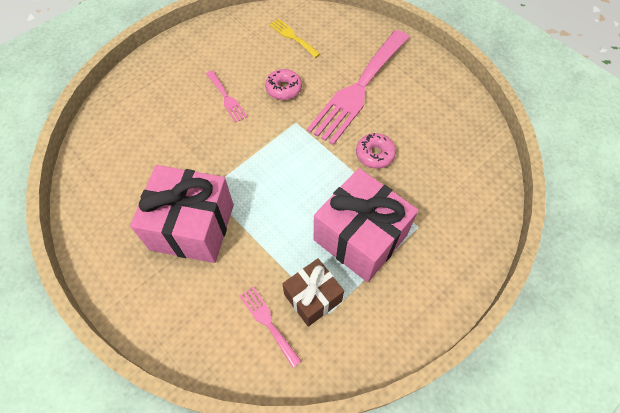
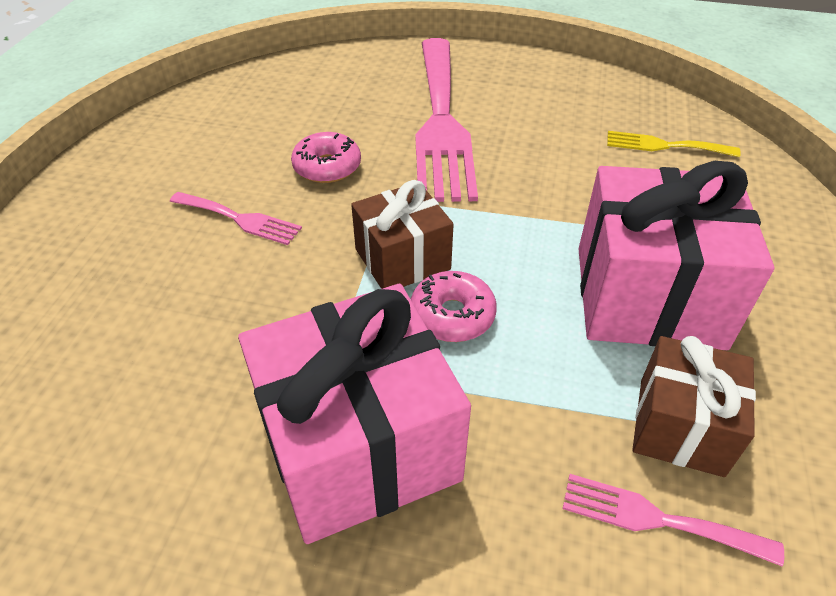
camera: 35 degrees left, 15 degrees down
yellow fork [269,18,320,58] -> yellow fork moved to [607,131,741,157]
pink donut [356,133,396,169] -> pink donut moved to [411,271,497,342]
none -> brown gift [351,180,454,289]

